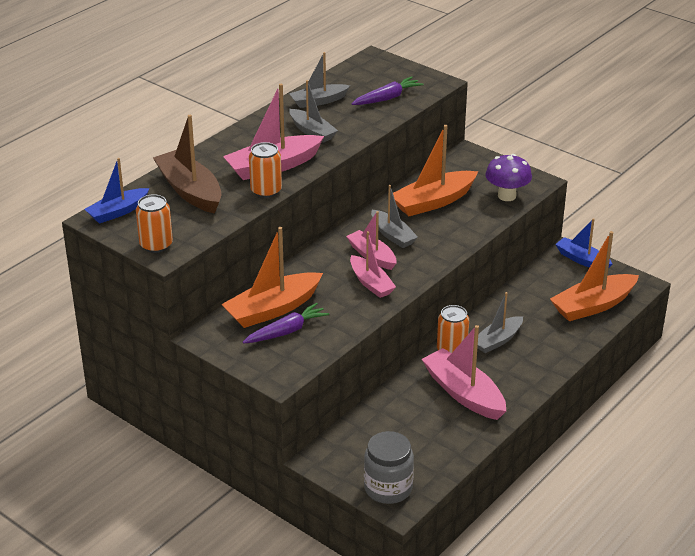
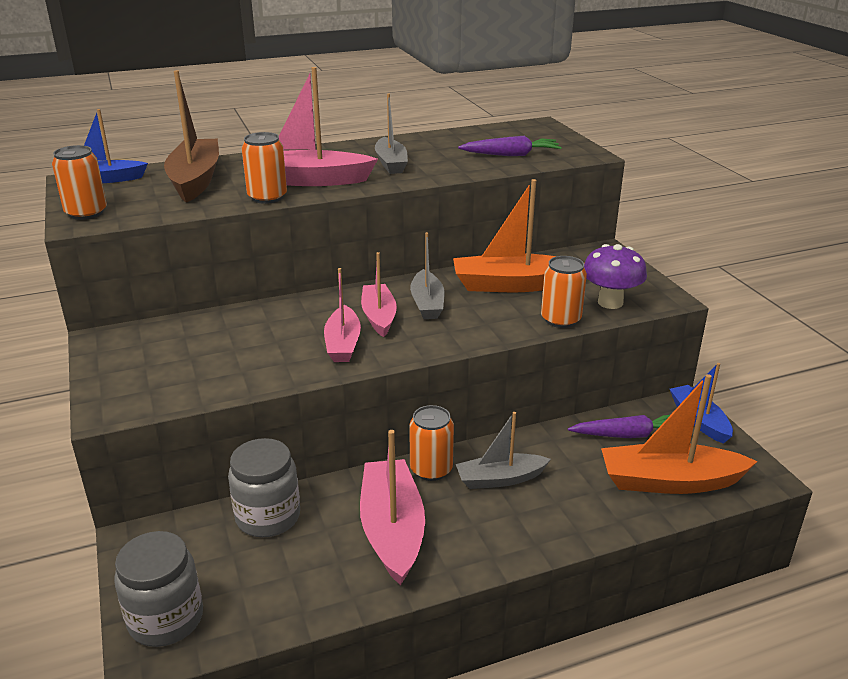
camera: 30 degrees right, 5 degrees down
orange boat [221,227,323,328] -> none
purple carrot [243,303,329,344] -> purple carrot moved to [568,415,670,438]
grey boat [289,52,350,108] -> none
none -> grey jar [228,438,300,537]
none -> orange can [541,256,587,328]

